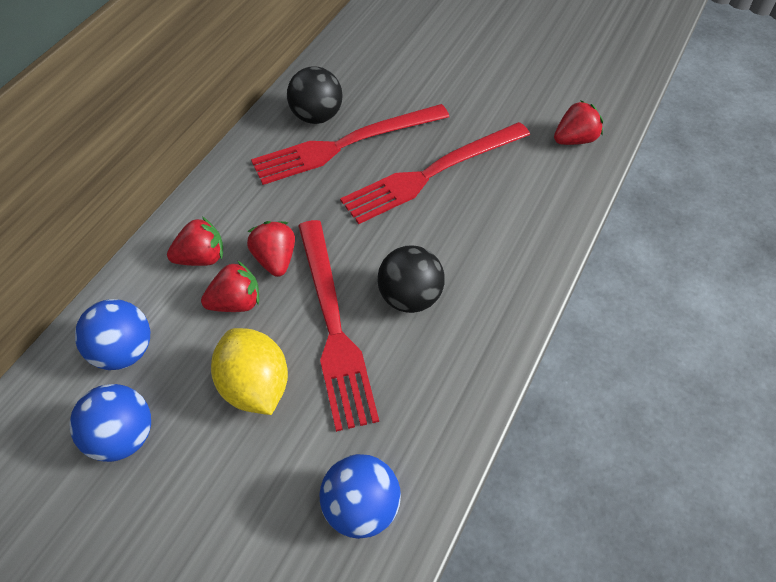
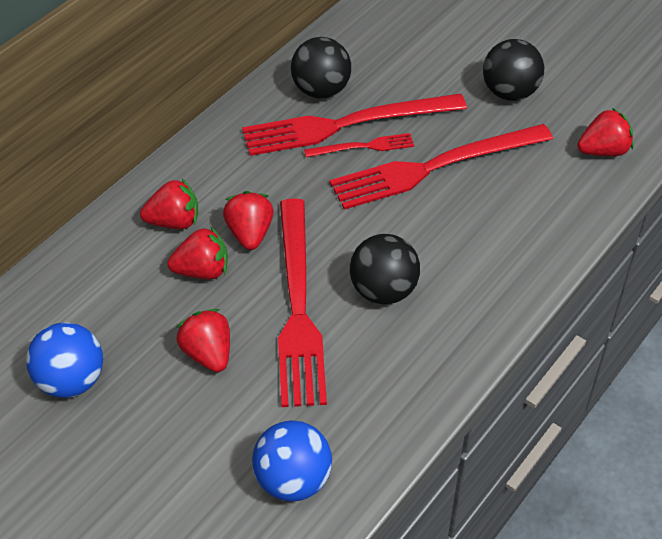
camera: 10 degrees right, 5 degrees down
blue ball [75,299,150,370] -> none
yellow lemon [211,328,288,415] -> red strawberry [177,309,230,372]
none -> red fork [304,133,414,157]
none -> black ball [483,39,544,101]

